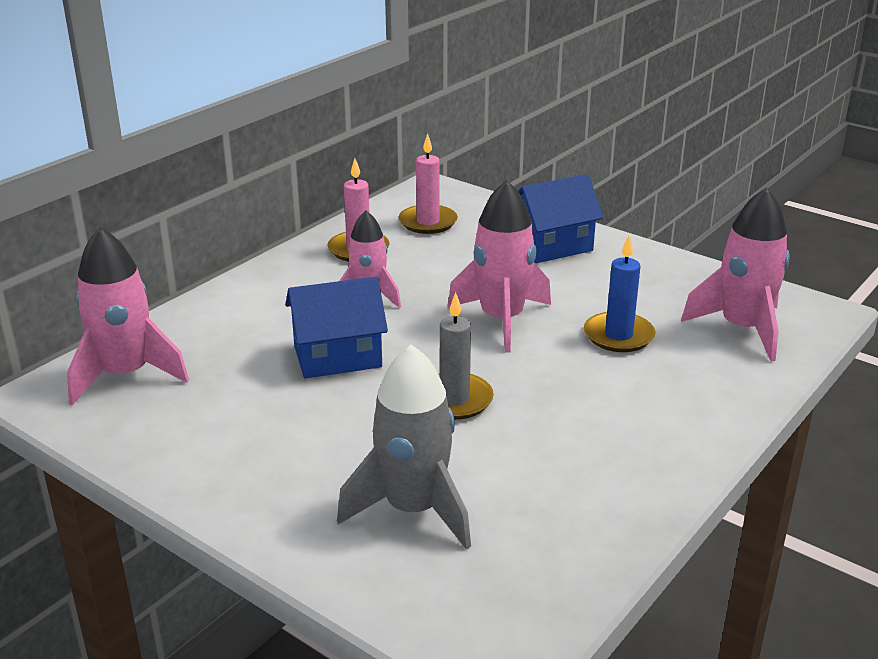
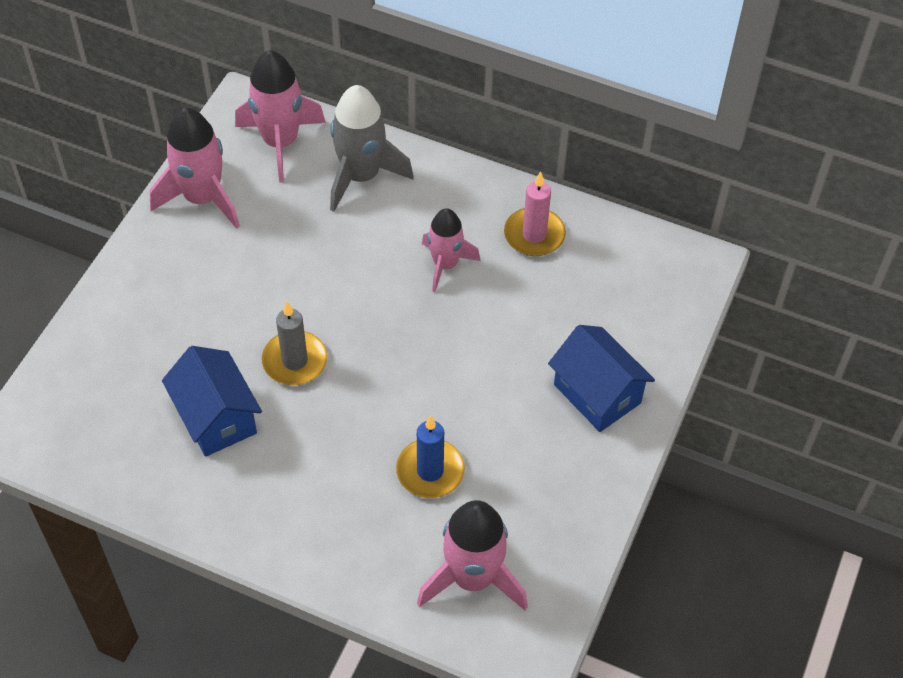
camera: 75 degrees right, 25 degrees up
blue house [285,277,388,379] -> blue house moved to [162,346,262,457]
grey rocket [337,345,471,550] -> grey rocket moved to [330,85,414,212]
pink candle [399,133,458,234] -> none
pink rocket [447,180,551,353] -> pink rocket moved to [150,107,240,229]

